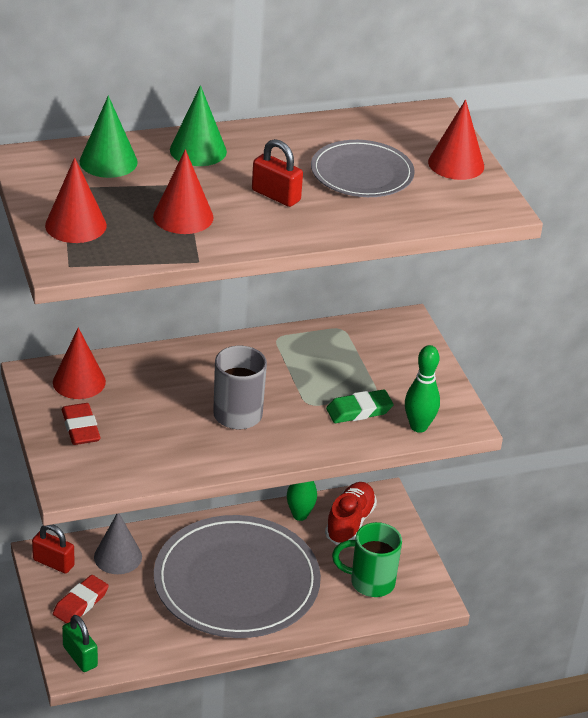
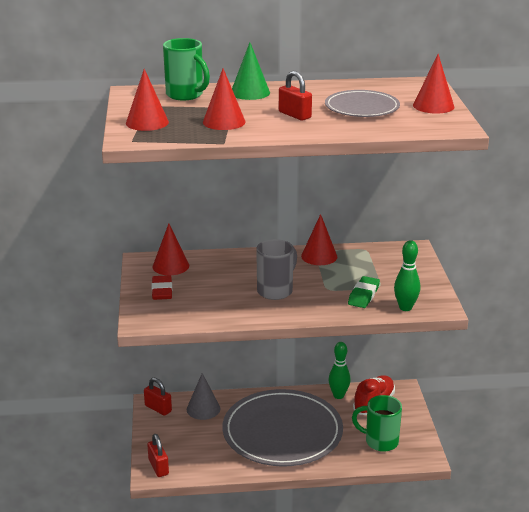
camera: 15 degrees right, 10 degrees down
red eraser [53,575,109,623] -> none
green padlock [62,615,98,672] -> red padlock [147,434,169,477]
green cone [79,96,138,178] -> green mug [163,38,210,100]
green eraser [326,389,394,423] -> green eraser turned 60 degrees counterclockwise [348,276,380,308]
none -> red cone [301,214,337,265]

